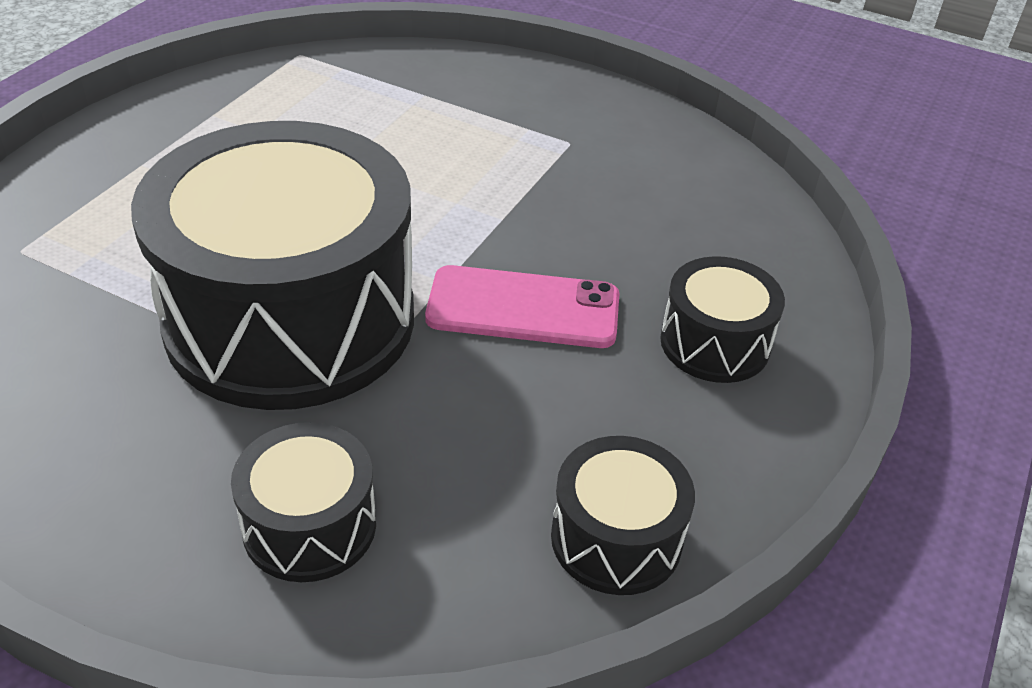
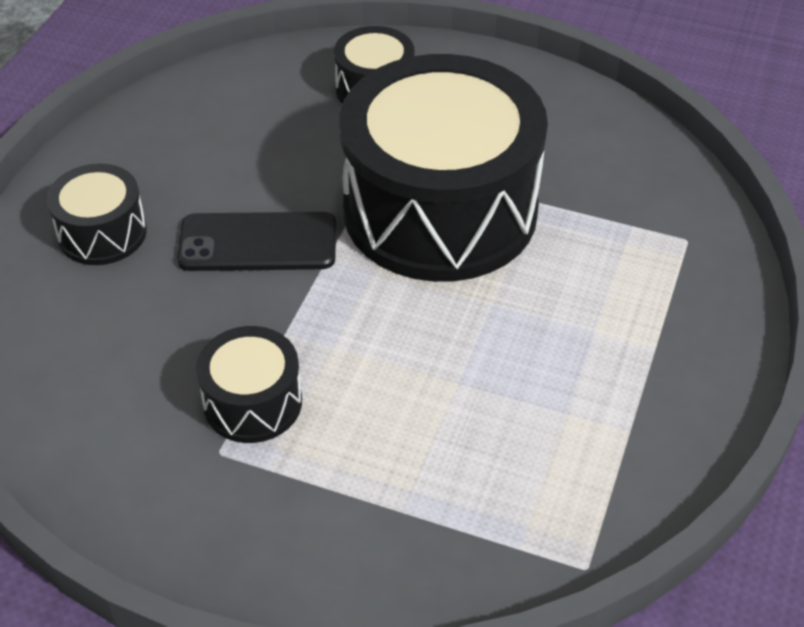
camera: 175 degrees right, 5 degrees up
pink phone [425,265,619,348] -> black phone [177,212,336,271]
black drum [551,436,695,595] -> black drum moved to [196,326,302,443]

